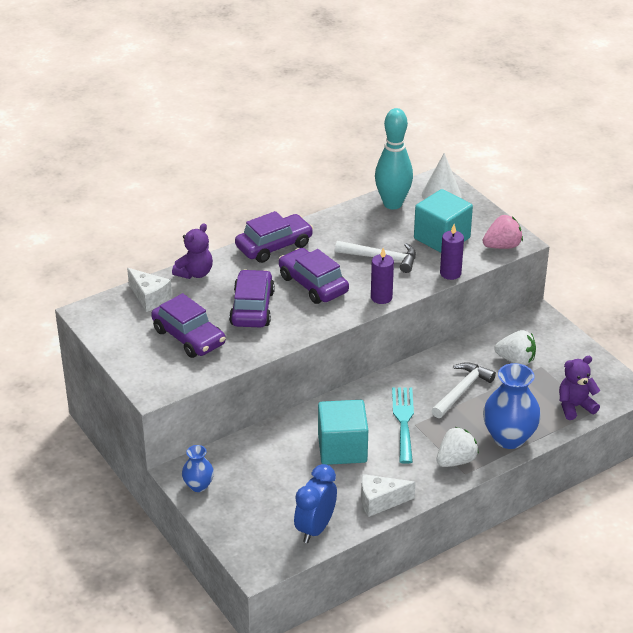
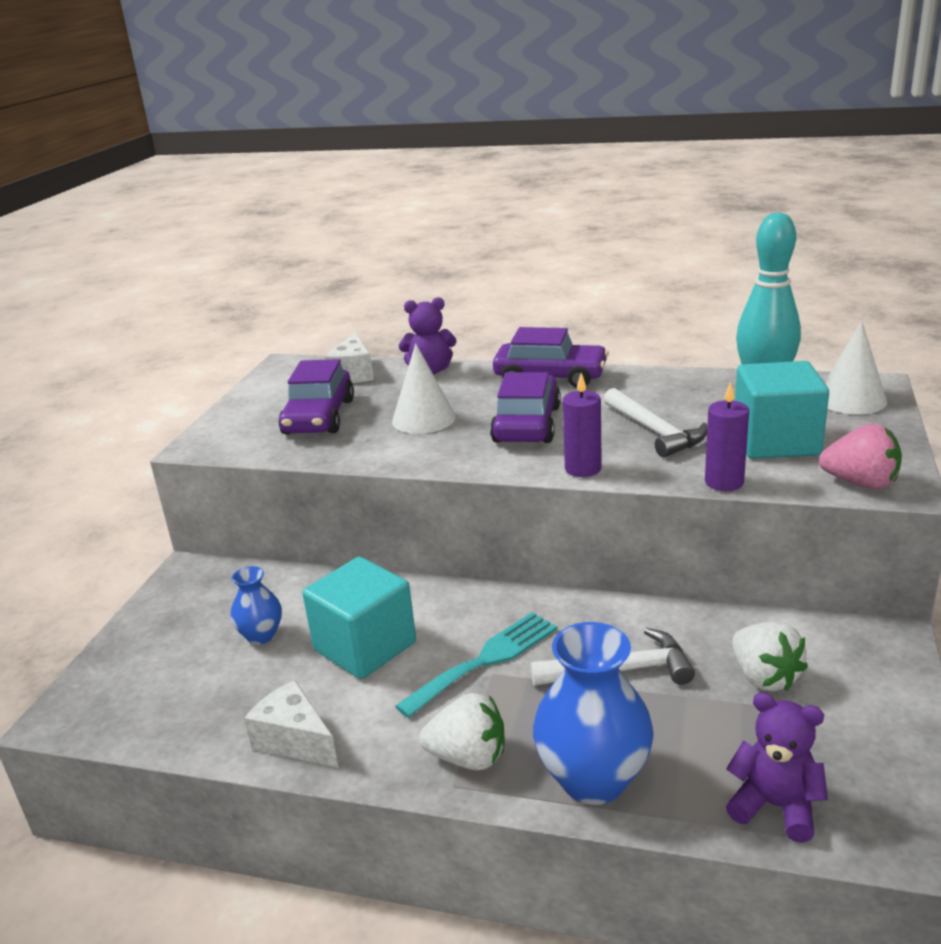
camera: 50 degrees right, 10 degrees down
blue vase [182,445,214,492] -> blue vase moved to [231,566,282,645]
purple car [229,269,275,327] -> white cone [392,343,456,434]
blue clock [294,464,337,543] -> none

